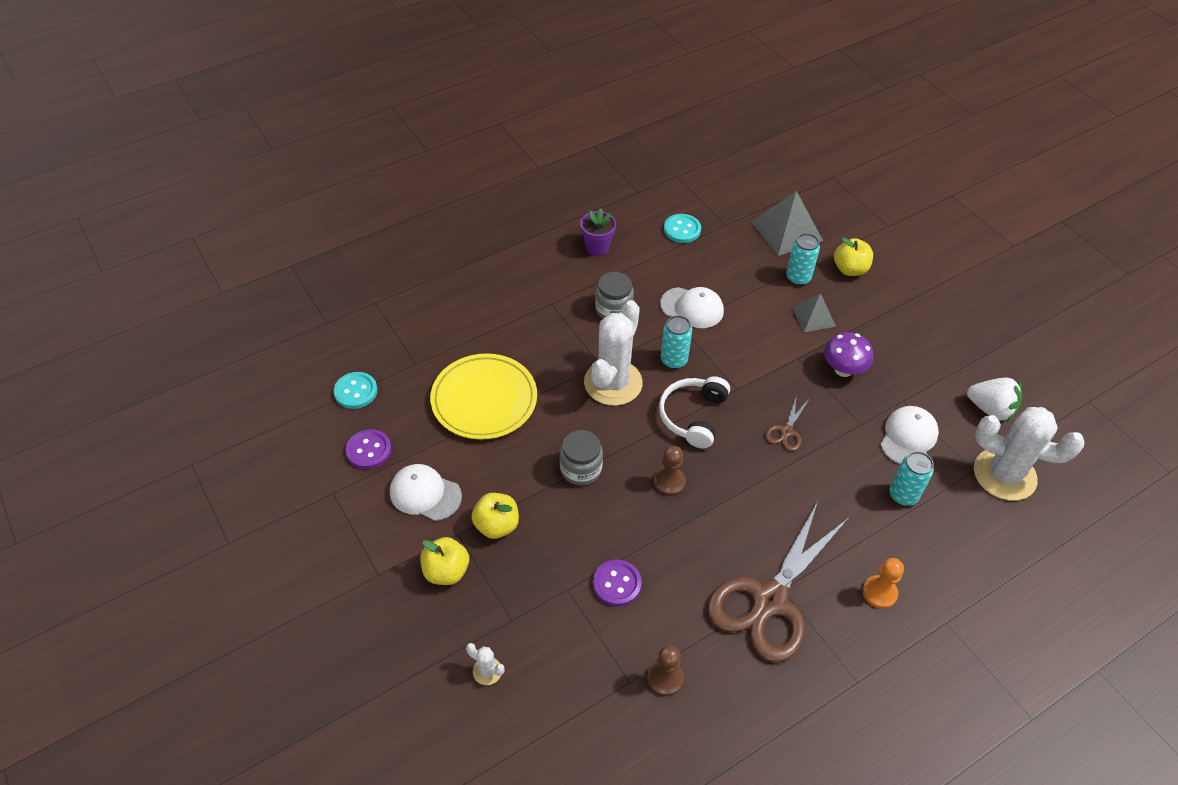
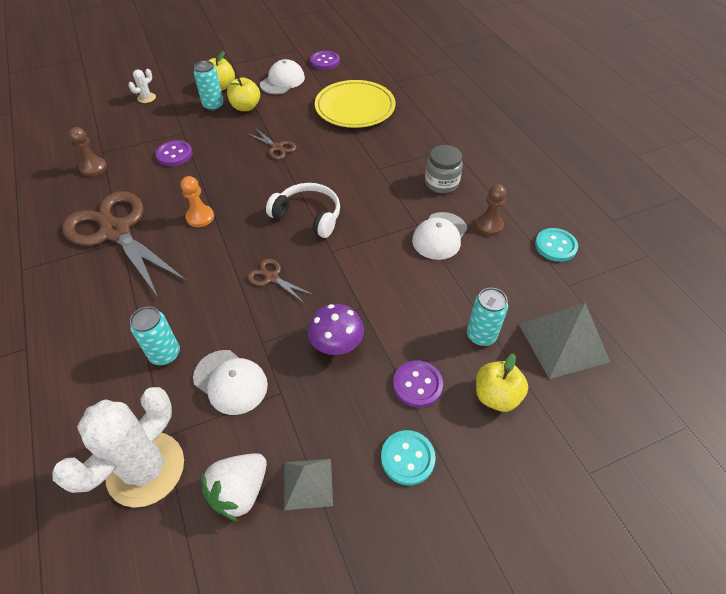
camera: 100 degrees right, 0 degrees up
turquoise button [334,372,377,409] -> turquoise button moved to [381,430,436,486]
grey jar [560,430,603,485] -> brown scissors [247,128,296,159]
purple flower pot [580,208,616,256] -> none
white cactus [584,300,643,406] -> none
brown pawn [654,446,686,496] -> brown pawn moved to [475,184,507,236]
turquoise can [661,315,692,369] -> turquoise can moved to [194,61,224,111]
grey pyramid [792,293,836,332] -> grey pyramid moved to [284,459,333,510]
orange pawn [862,558,904,609] -> orange pawn moved to [181,176,214,227]
none -> purple button [393,360,443,408]

